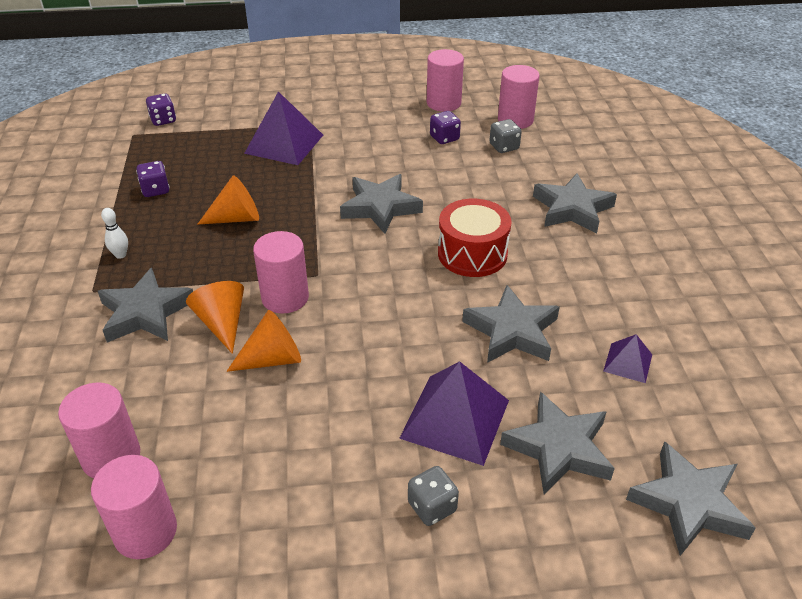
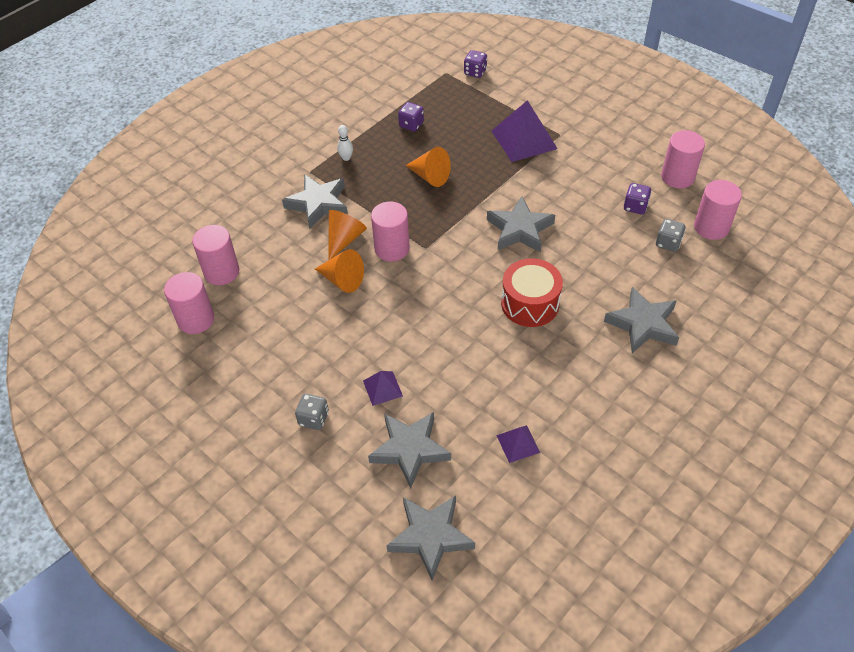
camera: 50 degrees right, 10 degrees up
purple pyramid [399,361,509,466] -> purple pyramid [363,371,403,406], size x0.51
grey star [462,285,560,363] -> none

